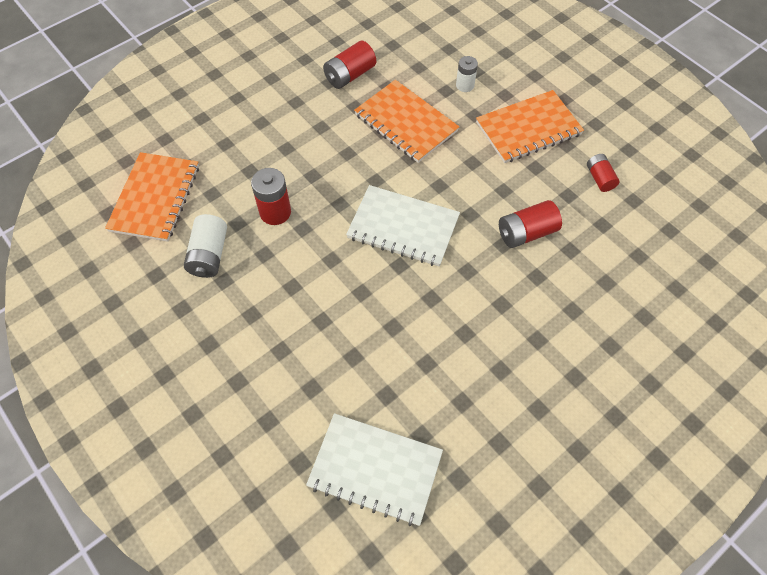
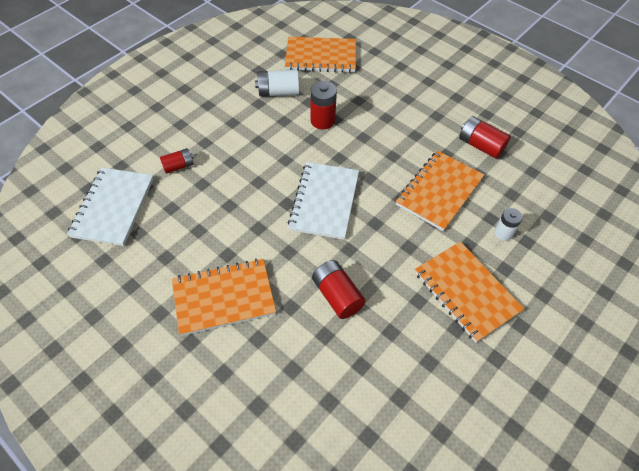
camera: 80 degrees right, 5 degrees down
red battery [587,154,620,192] -> red battery moved to [160,148,194,174]
none -> orange notebook [172,259,276,336]

